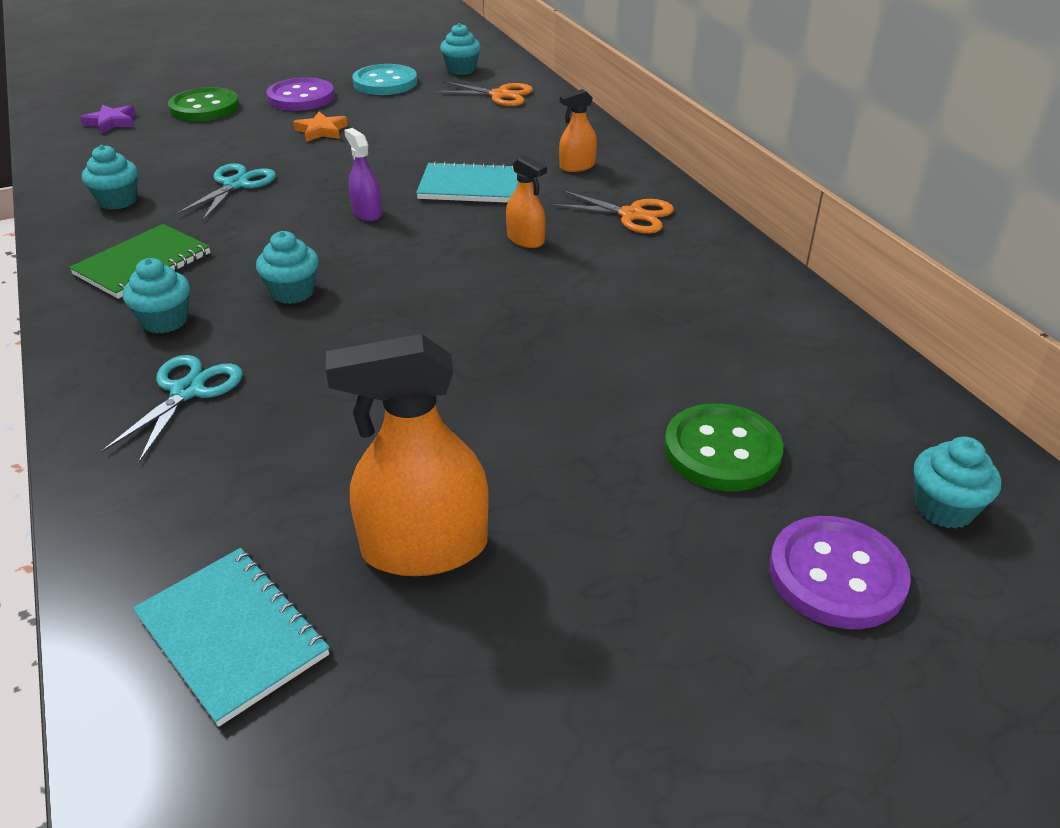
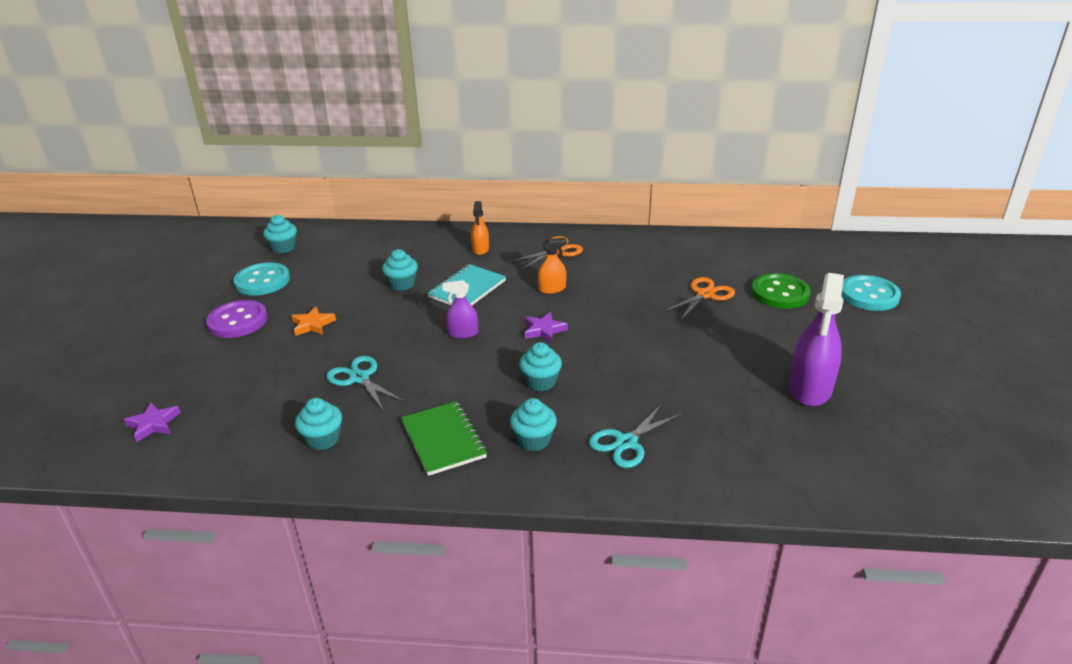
camera: 60 degrees left, 5 degrees down
turquoise scissors [101,355,243,463] -> turquoise scissors turned 90 degrees counterclockwise [589,403,682,468]
turquoise notebook [133,548,330,727] -> none
green button [168,87,239,122] -> none
orange spray bottle [326,334,489,576] -> purple spray bottle [789,273,844,407]
orange scissors [434,81,533,106] -> orange scissors moved to [663,277,735,321]
purple button [769,516,911,629] -> turquoise button [841,275,901,311]
turquoise cupcake [914,437,1001,529] -> turquoise cupcake moved to [382,249,418,291]
none -> purple star [525,312,568,343]

